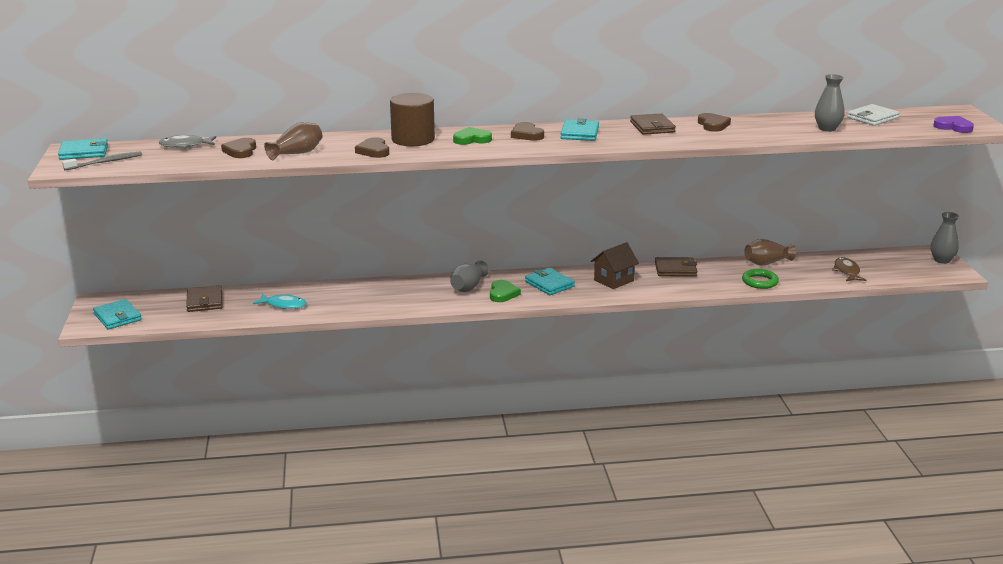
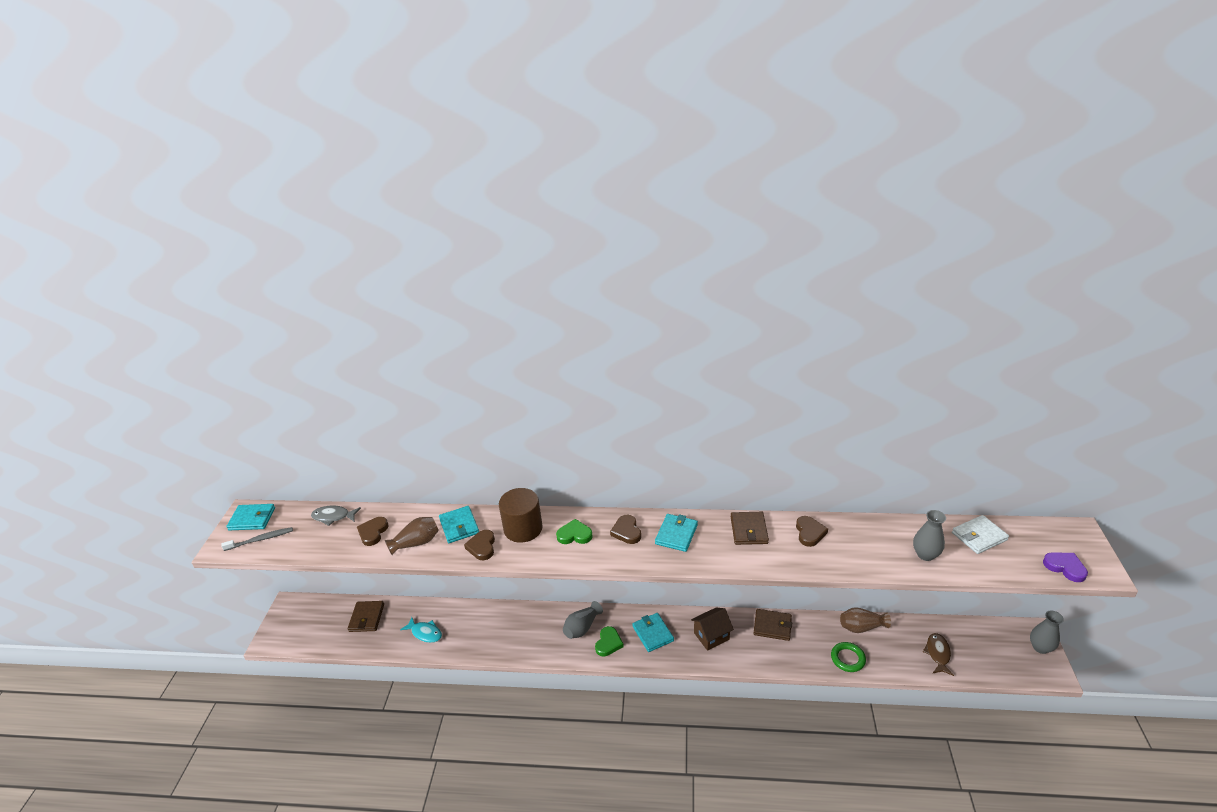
camera: 15 degrees right, 10 degrees up
turquoise wallet [93,299,142,329] -> turquoise wallet moved to [439,506,479,543]

